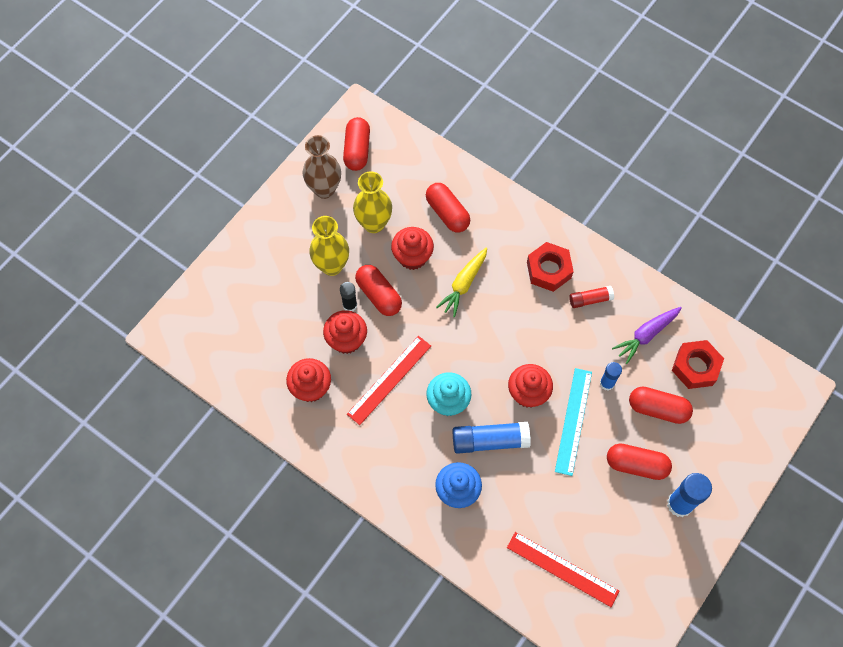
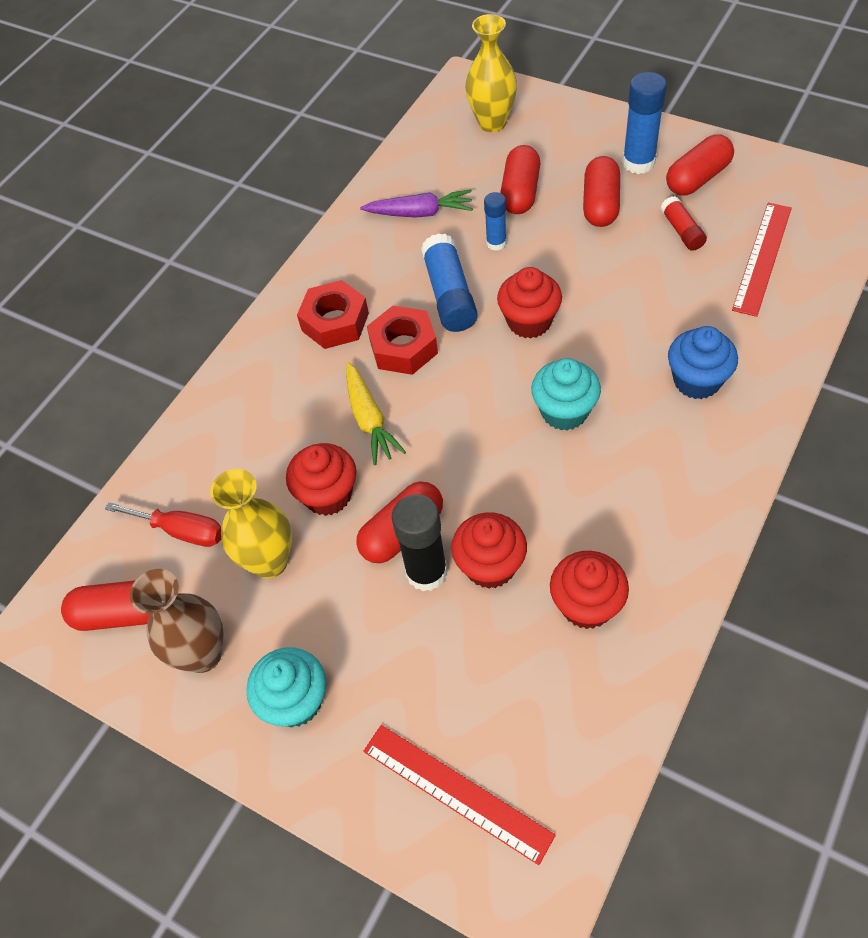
camera: 90 degrees left, 10 degrees down
yellow vase [309,216,349,276] -> yellow vase moved to [465,14,517,132]
black glue stick [340,282,357,311] -> black glue stick [391,494,447,591], size x1.68
red ruler [347,336,431,425] -> red ruler moved to [363,725,556,865]
red capsule [426,183,470,232] -> red capsule moved to [666,135,734,196]
yellow carrot [436,248,487,317] -> yellow carrot turned 45 degrees clockwise [346,362,406,465]
blue glue stick [453,422,531,454] -> blue glue stick moved to [421,233,478,332]
turquoise ruler [555,368,592,476] -> none
red glue stick [569,286,614,308] -> red glue stick moved to [660,196,707,251]
purple carrot [612,307,682,364] -> purple carrot turned 45 degrees counterclockwise [360,190,473,218]
red nut [672,340,724,389] -> red nut moved to [367,306,438,375]
none -> red screwdriver [105,502,221,547]
none -> turquoise cupcake [246,647,326,727]

